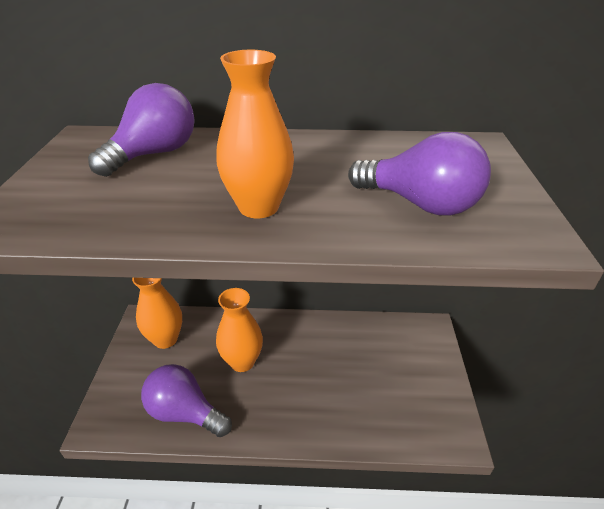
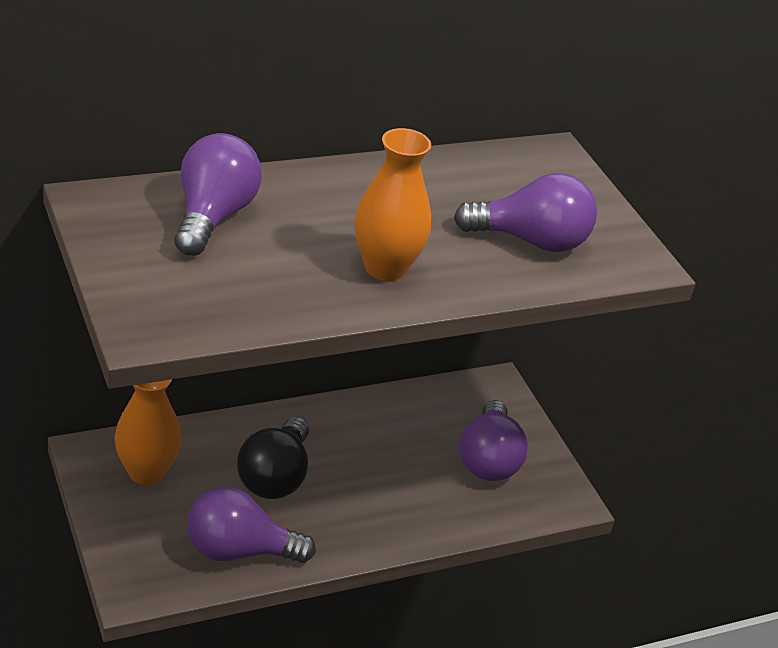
camera: 30 degrees left, 0 degrees up
orange vase [216,288,263,372] -> black light bulb [237,416,309,499]
none -> purple light bulb [460,400,528,481]

